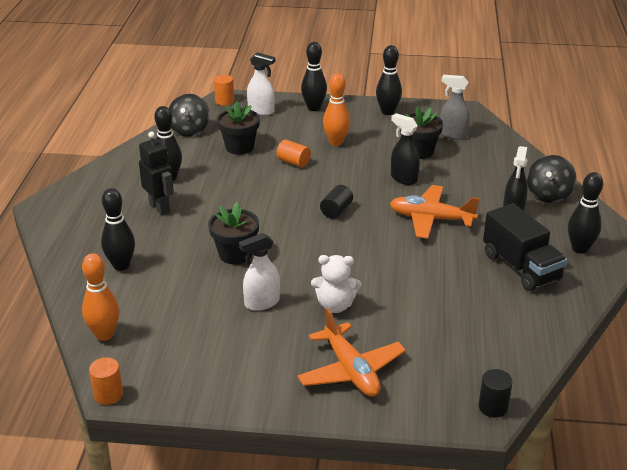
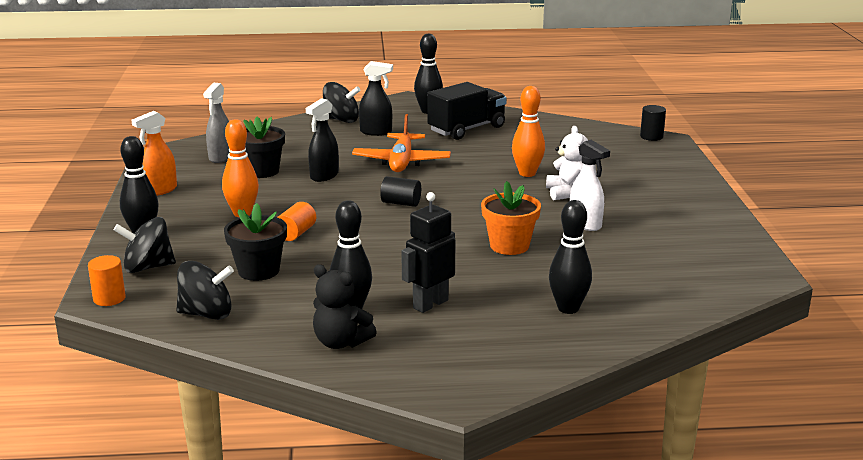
camera: 100 degrees left, 10 degrees down
orange bowling pin [82,253,119,341] -> orange bowling pin moved to [512,86,545,177]
orange cylinder [89,357,123,405] -> none
black flower pot [208,202,259,264] -> orange flower pot [481,181,541,255]
white spray bottle [247,52,275,115] -> black spinning top [113,217,176,273]
orange plane [297,308,406,397] -> none
black bowling pin [376,45,402,115] -> orange spray bottle [131,111,177,196]
none -> black teddy bear [313,264,377,349]

